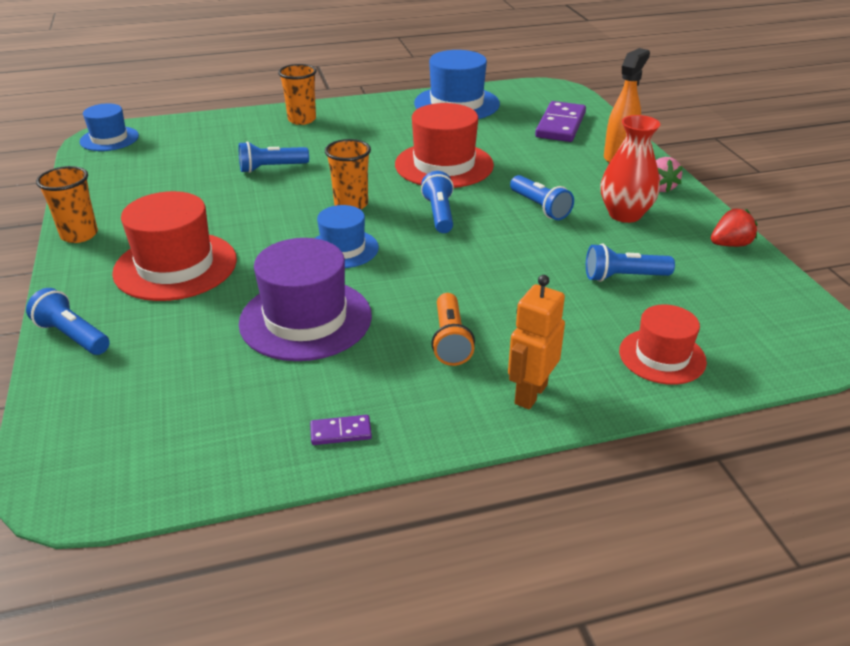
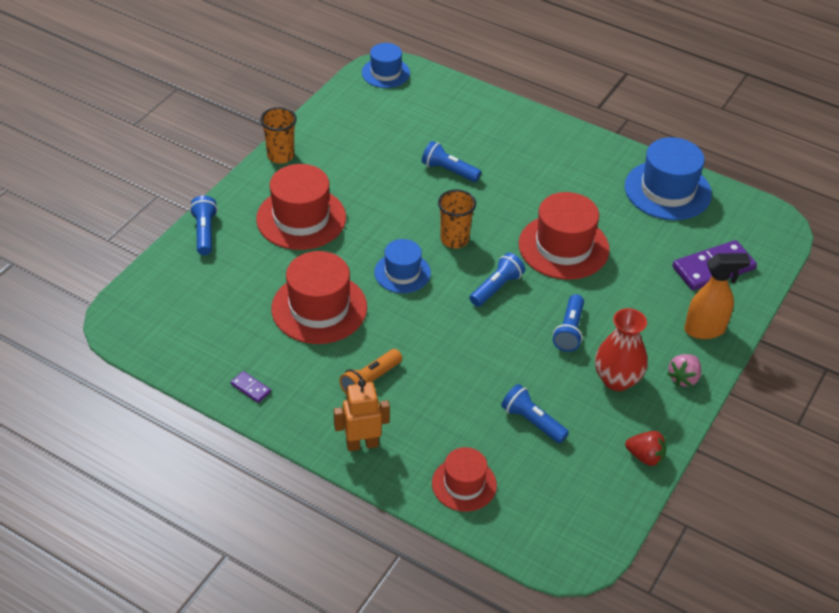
camera: 45 degrees right, 10 degrees up
purple hat [239,238,372,361] -> red hat [271,251,367,344]
orange cup [278,64,317,125] -> none

